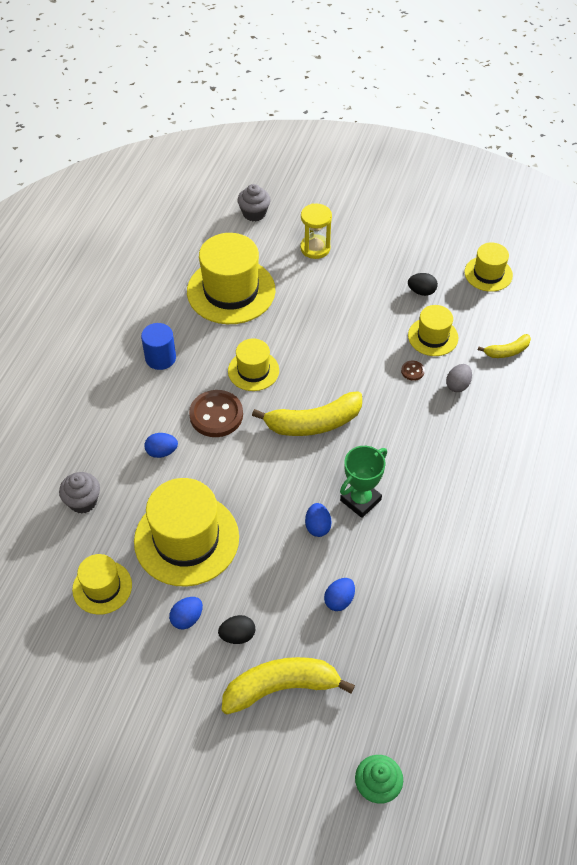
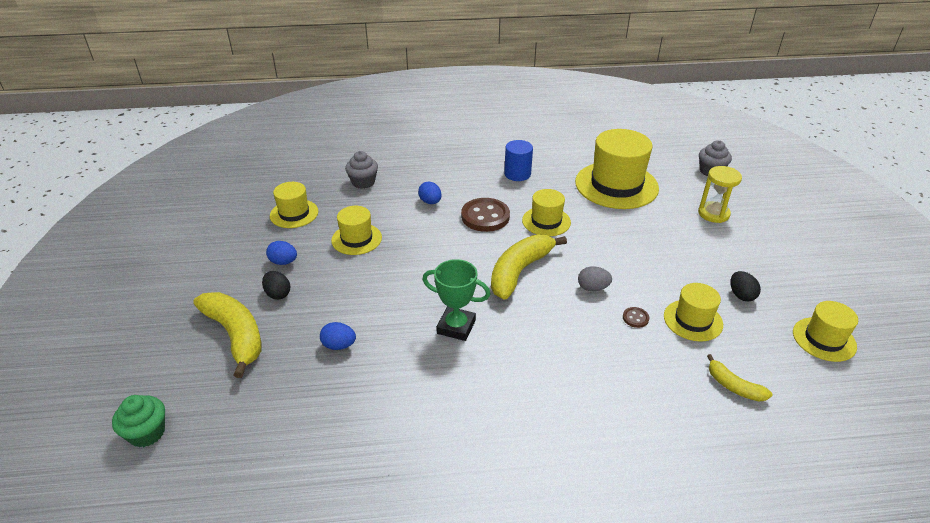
camera: 65 degrees right, 15 degrees down
yellow hat [134,478,239,587] -> yellow hat [331,206,382,255], size x0.55
yellow banana [252,391,362,436] -> yellow banana turned 75 degrees clockwise [491,234,567,300]
blue egg [305,503,332,537] -> none
grey egg [446,364,472,392] -> grey egg moved to [578,266,612,291]

